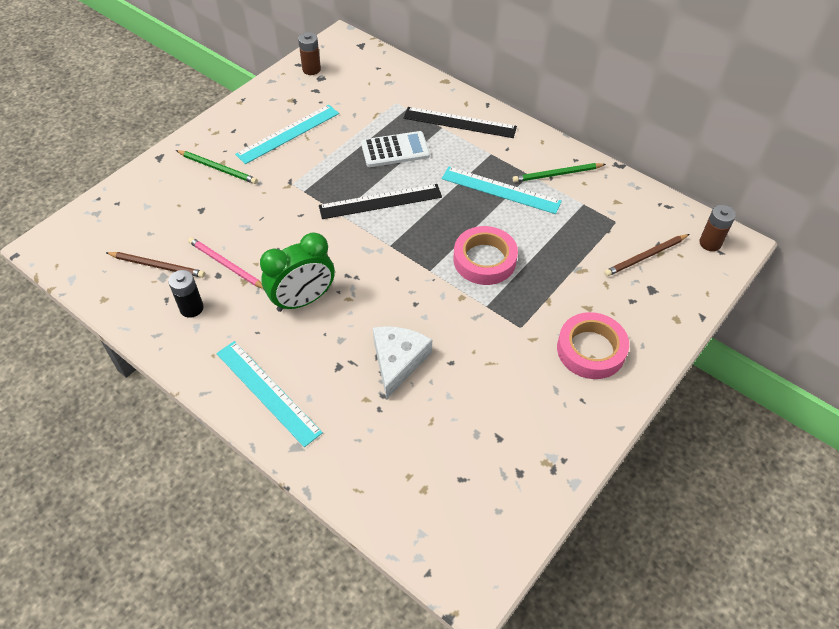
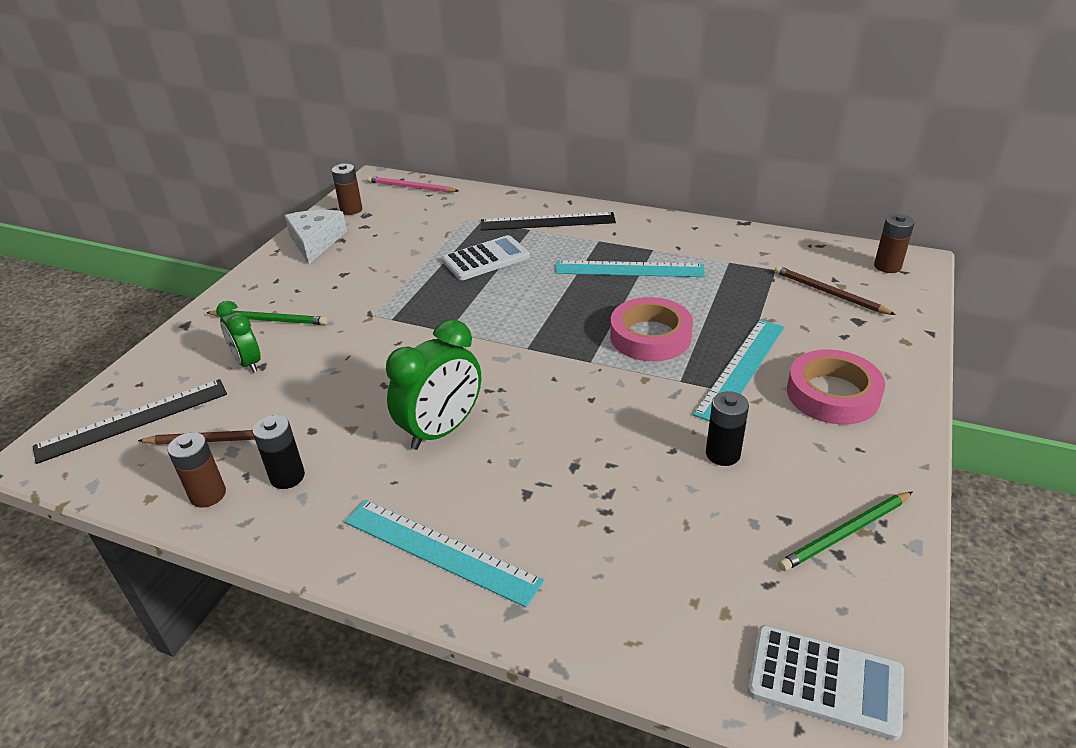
camera: 15 degrees left, 15 degrees down
pink pencil [188,237,263,289] -> pink pencil moved to [367,176,459,193]
turquoise ruler [235,105,339,164] -> turquoise ruler moved to [693,320,784,421]
black ruler [319,184,442,219] -> black ruler moved to [33,379,227,464]
white cheese [373,326,432,399] -> white cheese moved to [284,210,347,264]
green pencil [513,163,606,182] -> green pencil moved to [778,491,913,571]
brown pencil [604,234,689,276] -> brown pencil turned 90 degrees clockwise [774,266,896,315]
none -> brown battery [167,432,226,507]
none -> green clock [216,301,261,373]
none -> black battery [706,391,749,466]
none -> white calculator [748,625,904,741]

